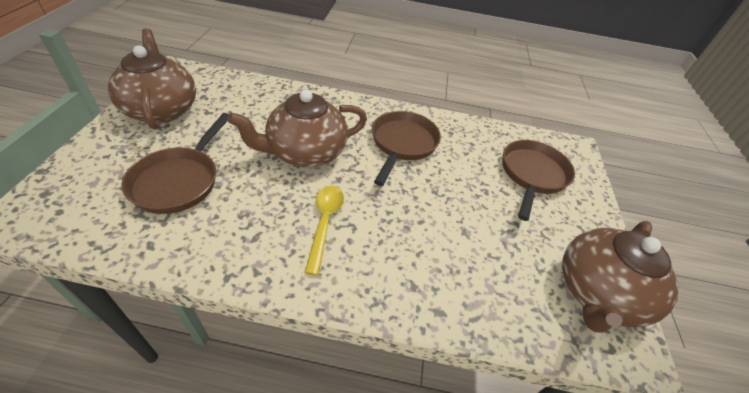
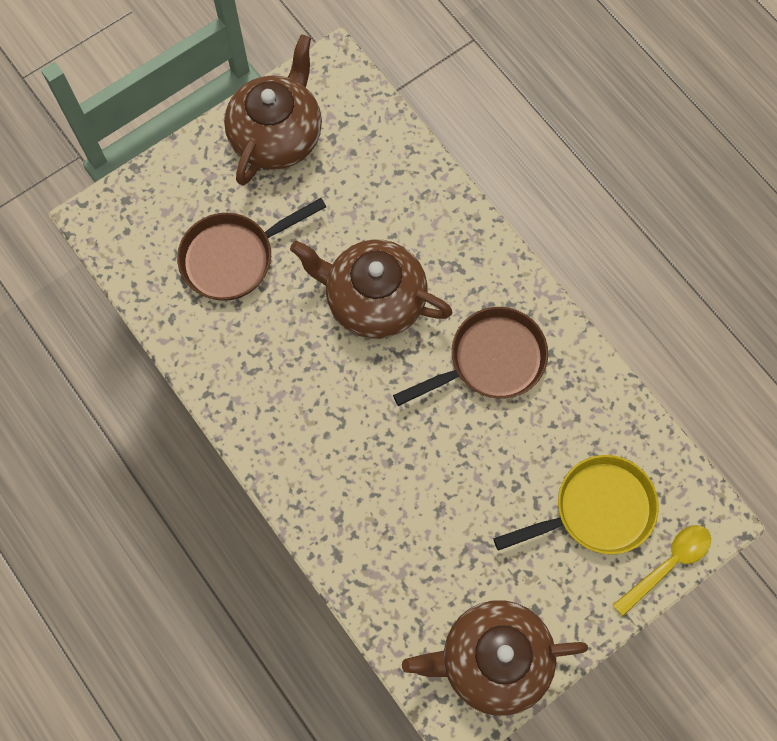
camera: 50 degrees right, 25 degrees up
yellow spoon [305,186,344,275] -> yellow spoon moved to [613,525,711,616]
brown pan [503,140,575,221] -> yellow pan [493,455,659,555]

